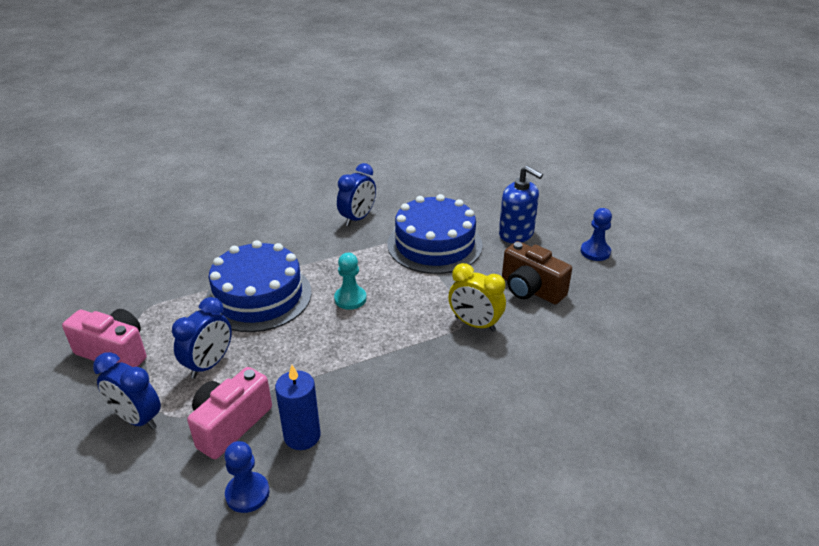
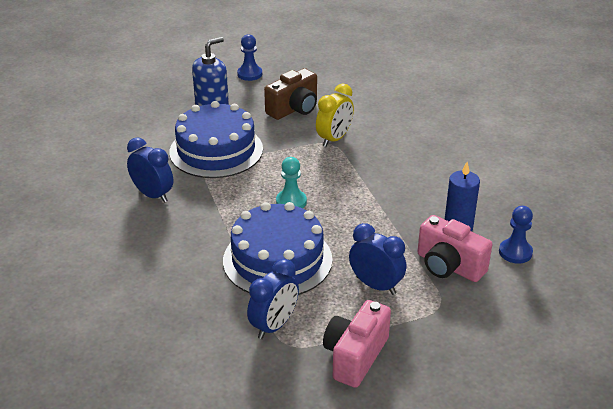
camera: 85 degrees left, 0 degrees up
blue clock [93,352,161,430] -> blue clock moved to [247,259,299,339]

